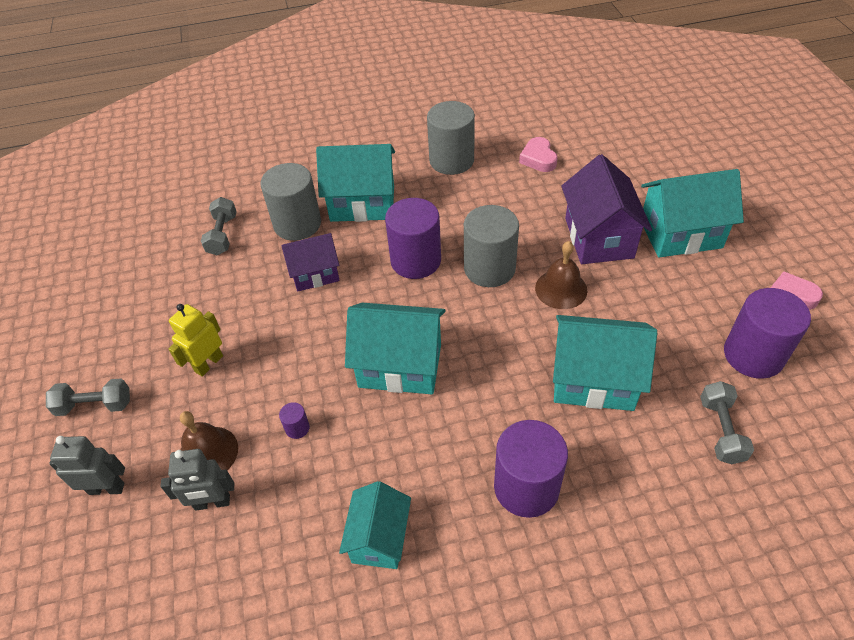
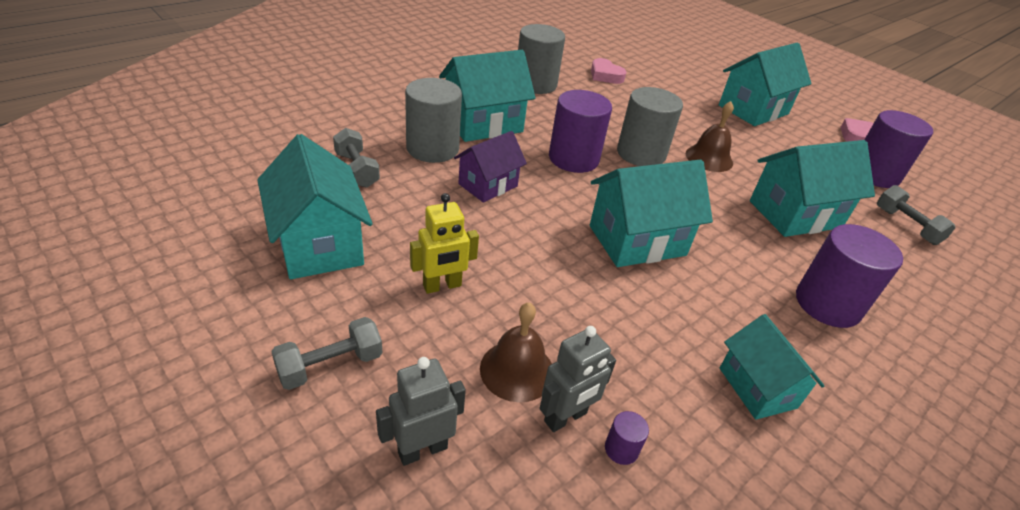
camera: 35 degrees left, 10 degrees down
yellow robot [168,304,223,377] -> yellow robot turned 120 degrees counterclockwise [410,193,479,294]
purple cylinder [279,402,310,439] -> purple cylinder moved to [605,411,649,465]
purple house [561,154,652,264] -> none
none -> turquoise house [257,134,373,279]

